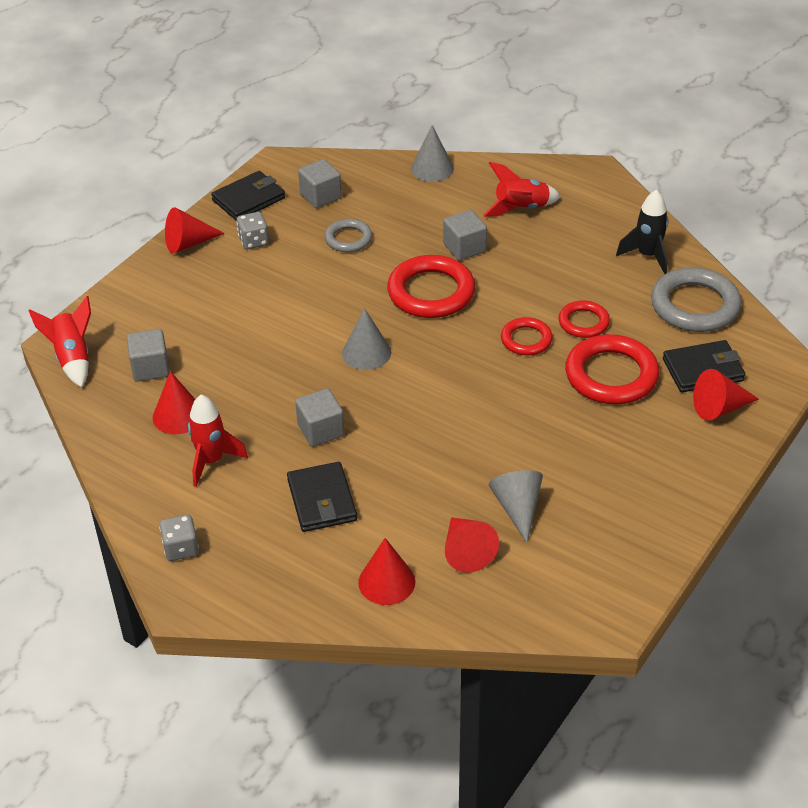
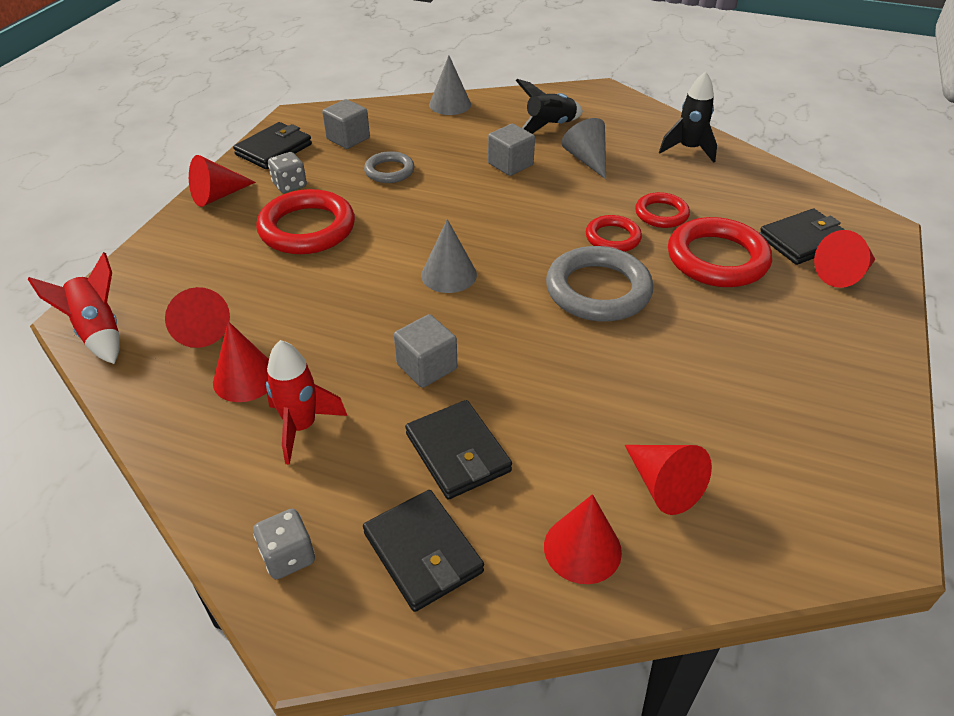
camera: 15 degrees left, 0 degrees up
grey cube [127,329,170,382] -> red cone [165,287,230,348]
red ring [387,255,475,318] -> red ring moved to [256,189,355,254]
red rocket [483,162,561,217] -> black rocket [516,79,583,134]
grey cone [489,470,543,543] -> grey cone moved to [561,118,606,179]
grey ring [651,267,741,332] -> grey ring moved to [546,246,653,322]
none -> black wallet [363,490,484,612]

